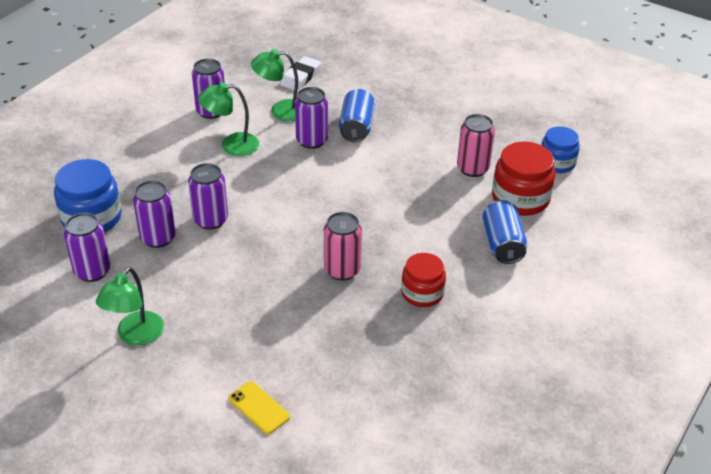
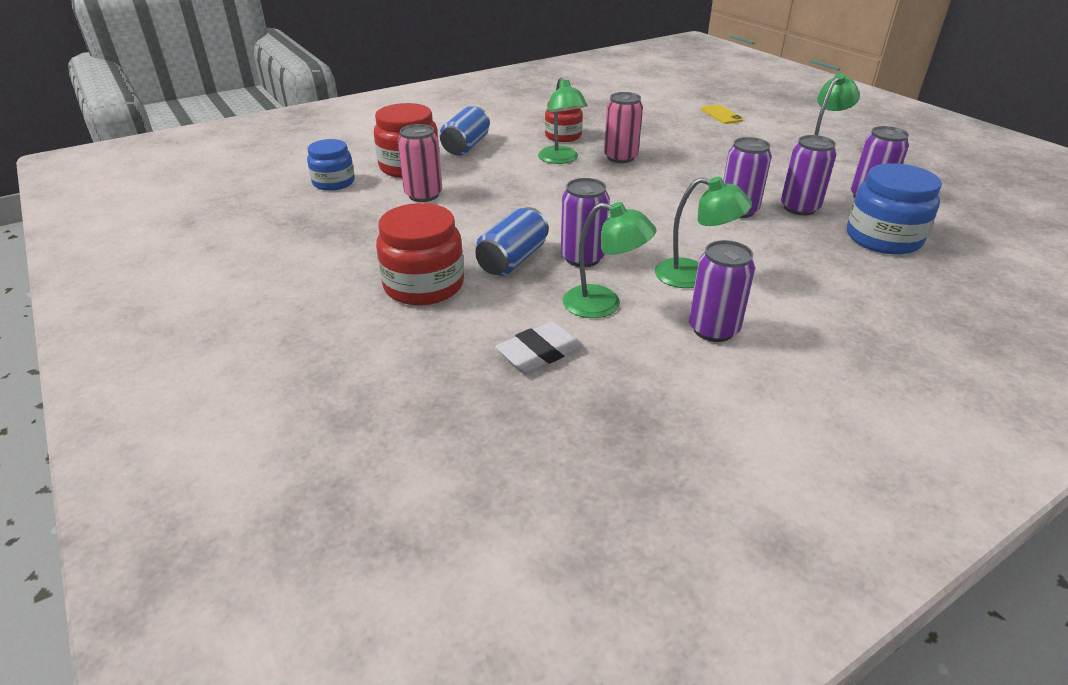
camera: 155 degrees left, 5 degrees down
none -> red jar [376,203,464,305]
none -> green lamp [538,78,588,164]

